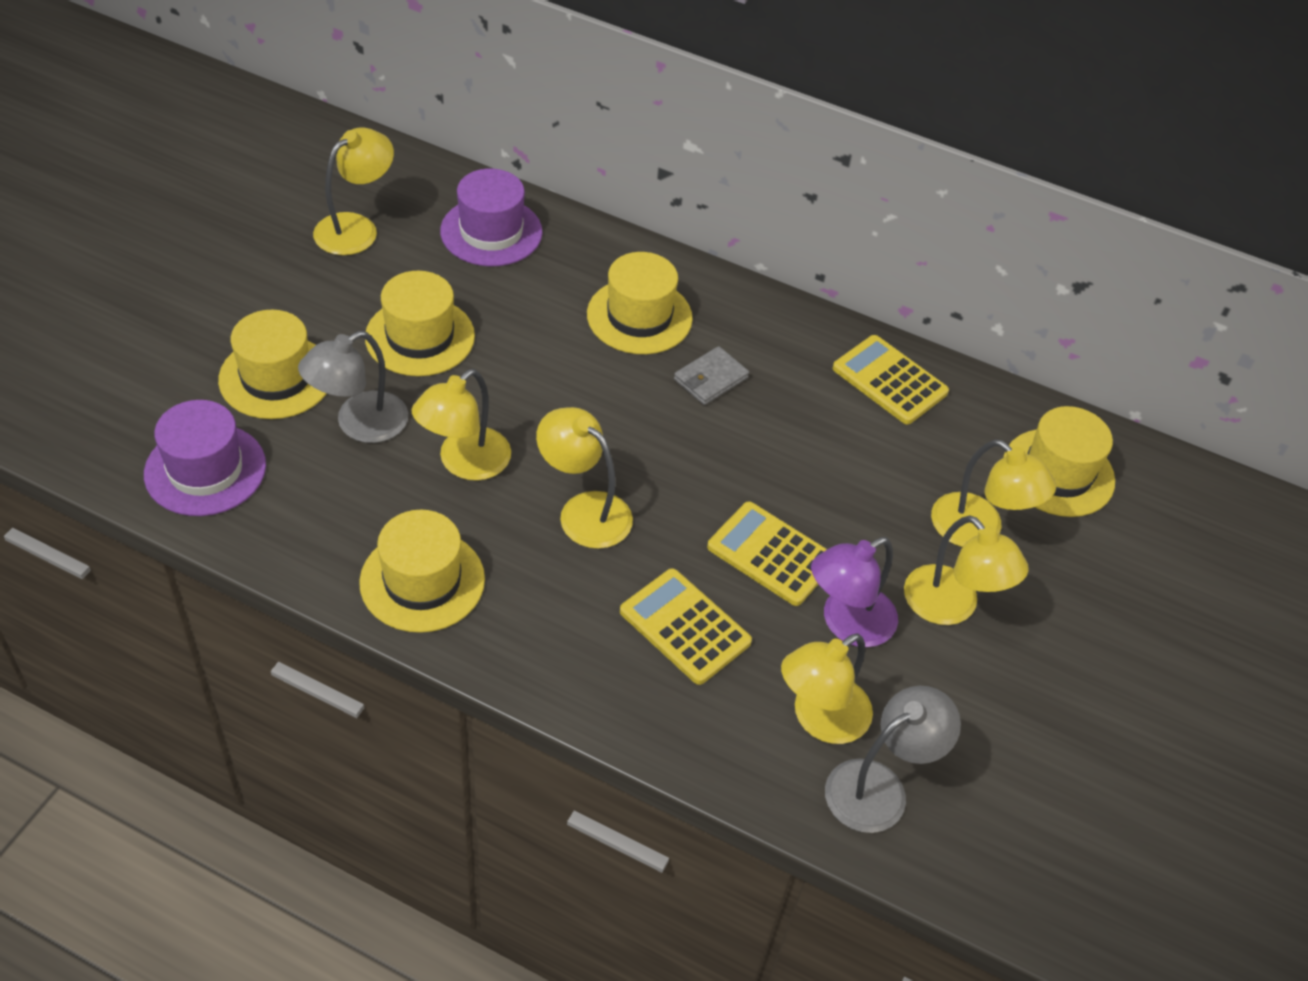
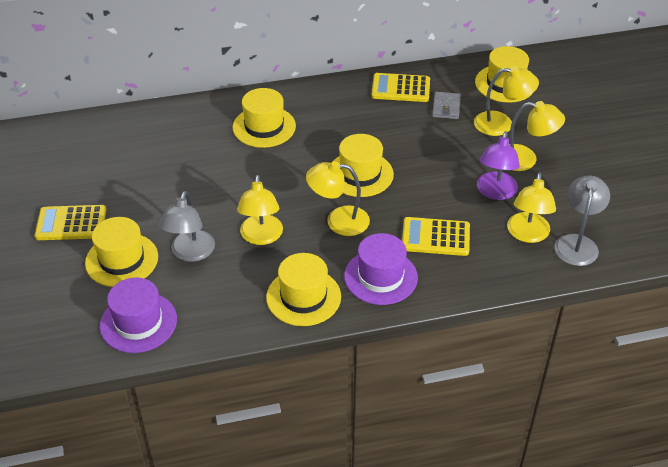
camera: 35 degrees left, 5 degrees down
yellow lamp [313,128,394,255] -> none
yellow hat [365,271,475,376] -> yellow hat moved to [332,134,394,197]
purple hat [440,169,542,266] -> purple hat moved to [344,233,418,305]
grey wallet [674,346,749,405] -> grey wallet moved to [432,92,461,119]
yellow calculator [707,501,827,606] -> yellow calculator moved to [35,205,106,240]

